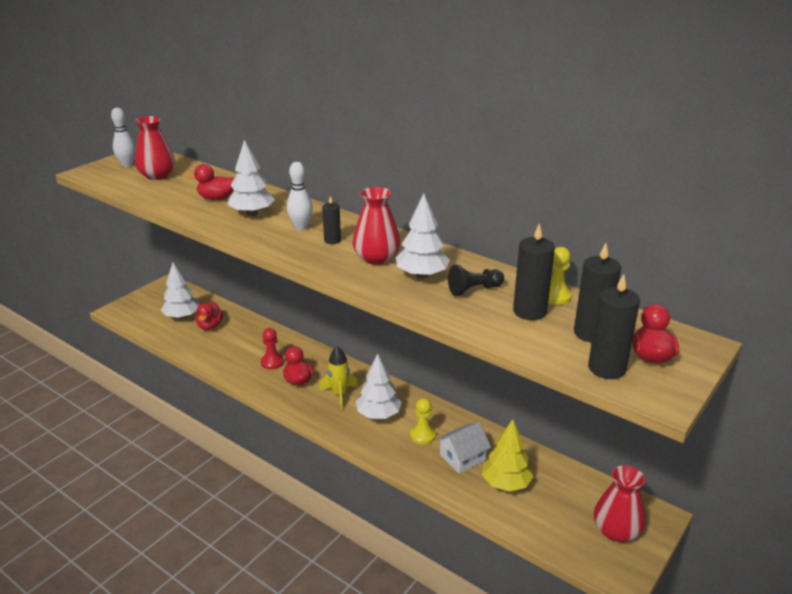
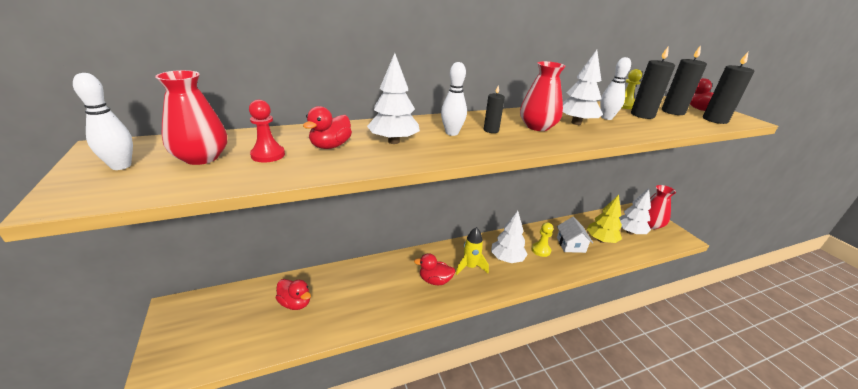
camera: 60 degrees left, 0 degrees up
white tree [161,262,199,319] -> white tree moved to [619,188,651,235]
red pawn [261,328,284,370] -> red pawn moved to [249,100,285,163]
black pawn [448,265,504,296] -> white bowling pin [600,57,631,120]

